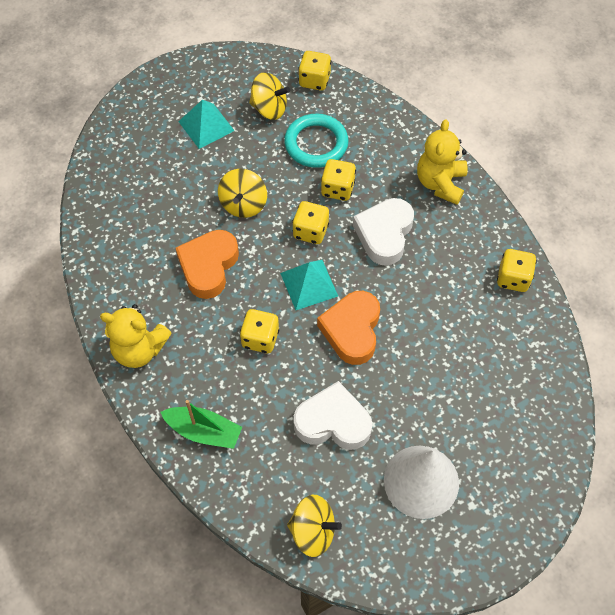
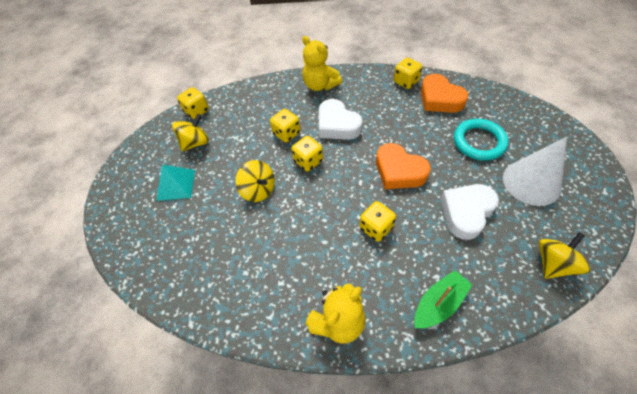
camera: 55 degrees left, 5 degrees down
orange heart [175,230,239,299] -> orange heart moved to [421,74,469,113]
turquoise pyramid [280,260,338,310] -> none
turquoise ring [284,114,349,168] -> turquoise ring moved to [454,119,509,161]

